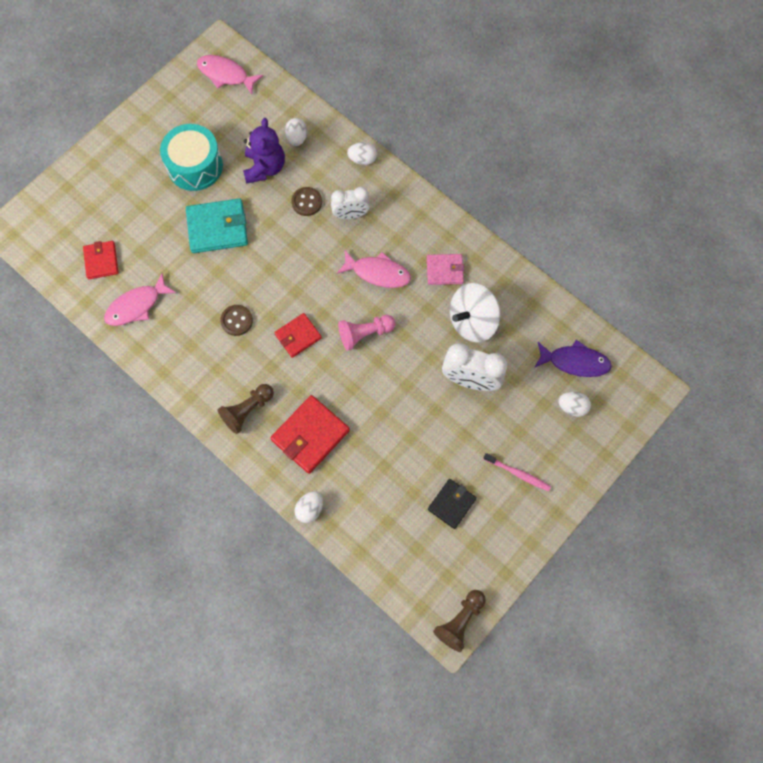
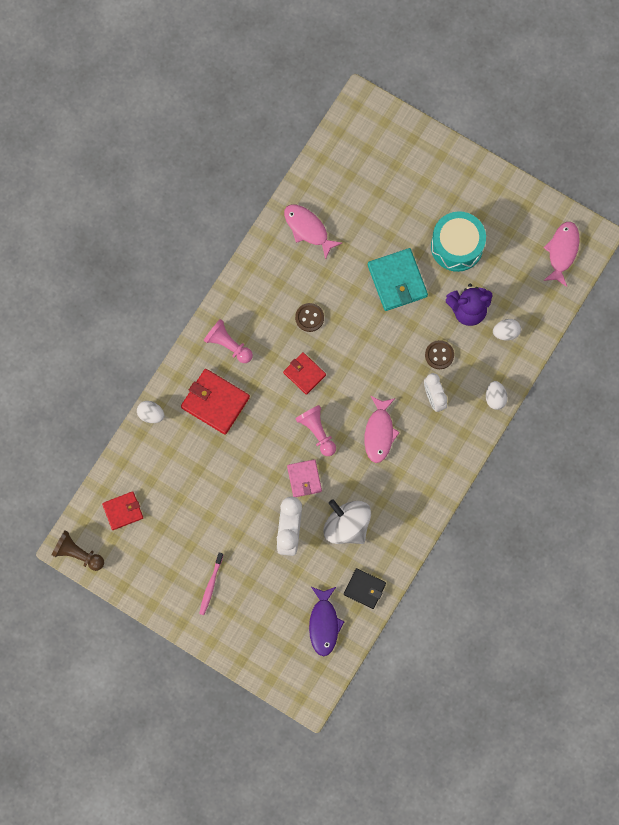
camera: 80 degrees right, 5 degrees up
red wallet [83,241,119,279] -> red wallet moved to [102,491,143,530]
brown pawn [217,384,274,434] -> pink pawn [204,319,253,363]
pink wallet [427,254,464,285] -> pink wallet moved to [287,459,322,497]
black wallet [428,479,477,529] -> black wallet moved to [344,568,386,609]
white egg [558,392,591,417] -> none

